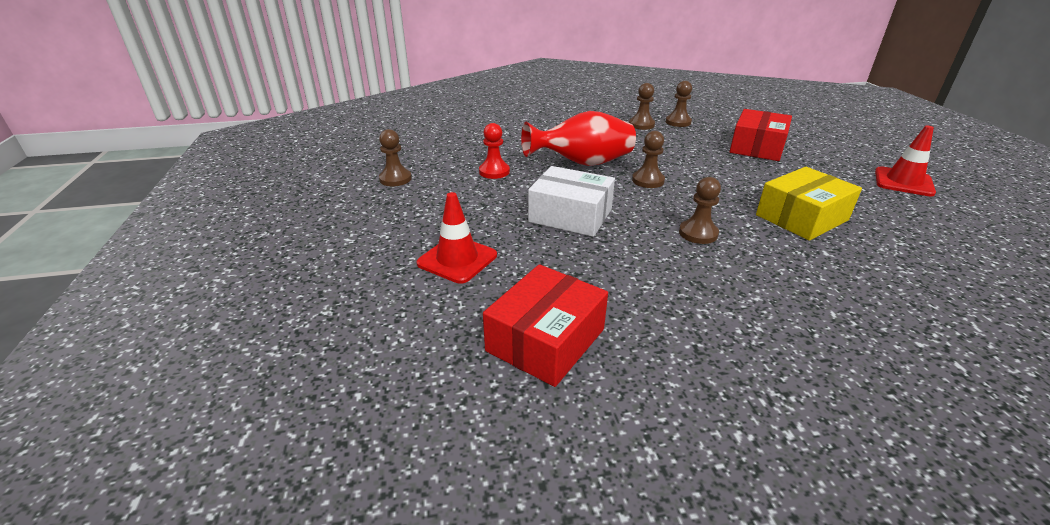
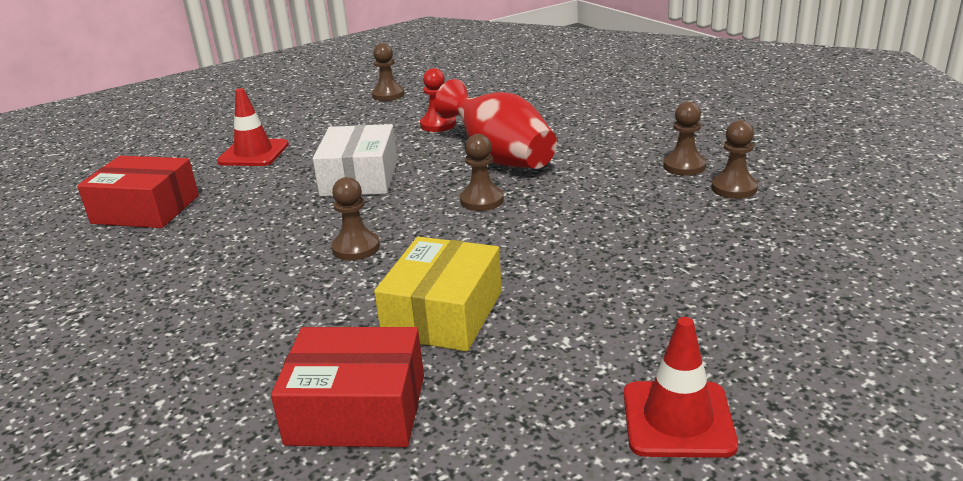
camera: 70 degrees right, 5 degrees down
red box [730,109,792,161] -> red box moved to [271,327,424,447]
yellow box [756,167,862,240] -> yellow box turned 75 degrees clockwise [374,237,502,352]

